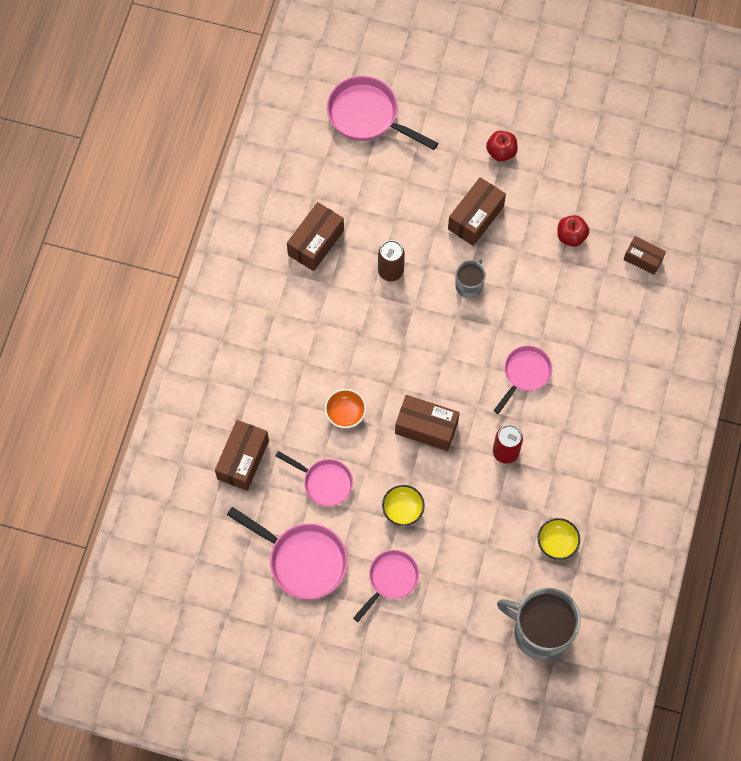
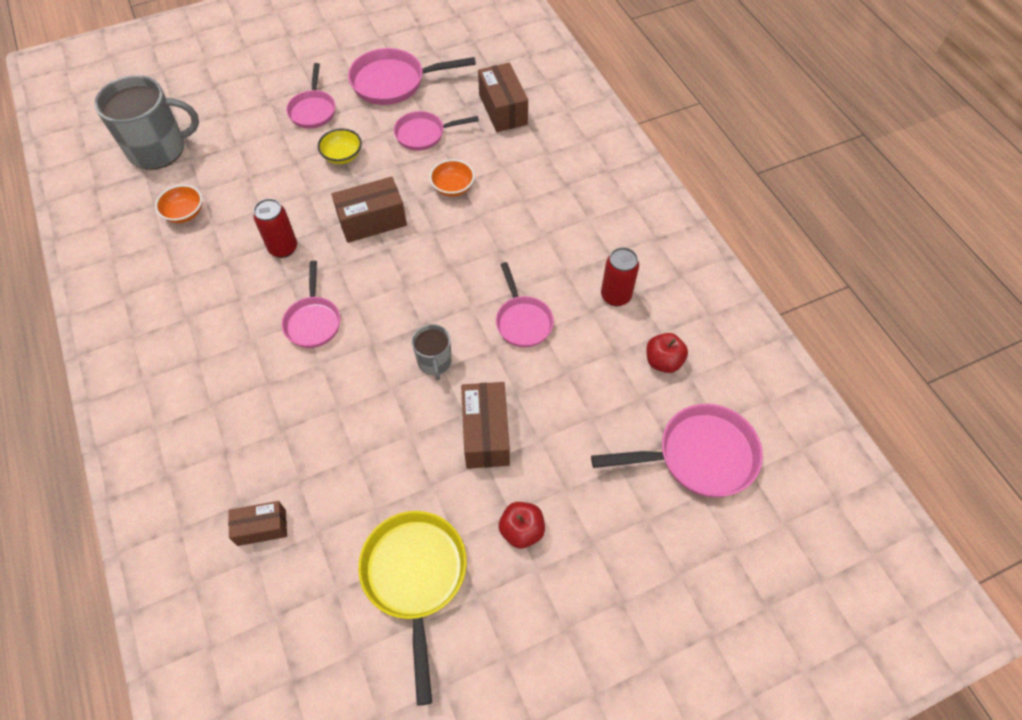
camera: 140 degrees right, 10 degrees down
brown box [287,202,344,271] -> red can [601,247,639,306]
brown can [378,240,405,281] -> pink pan [496,262,554,347]
yellow bowl [537,518,580,560] -> orange bowl [155,185,202,223]
red apple [557,215,589,247] -> red apple moved to [646,333,688,373]
none -> yellow pan [358,511,467,706]

